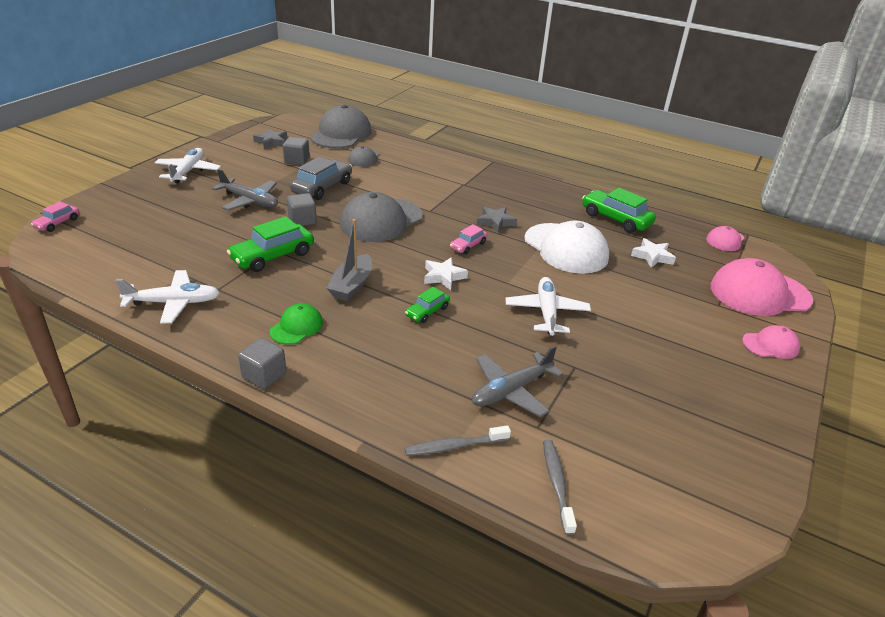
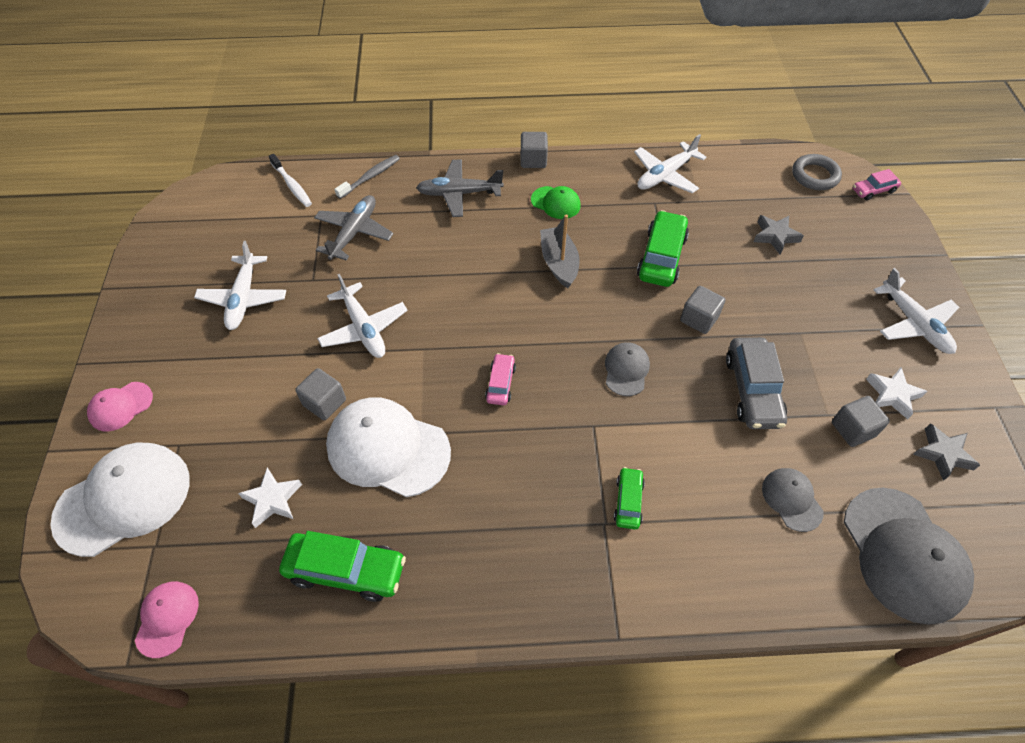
camera: 150 degrees right, 20 degrees up
pink car [31,201,79,232] -> pink car turned 105 degrees counterclockwise [853,169,901,200]
grey plane [212,169,278,211] -> grey plane moved to [416,159,504,217]
green cap [270,304,323,345] -> green cap turned 60 degrees counterclockwise [531,186,581,219]
grey cap [340,192,423,242] -> grey cap [605,342,650,396], size x0.51
green car [405,287,450,323] -> green car moved to [614,467,645,529]
white star [424,257,468,290] -> white star moved to [866,367,927,419]
grey star [477,206,517,233] -> grey star moved to [753,215,804,255]
grey toothbrush [543,440,577,535] -> white toothbrush [269,154,312,207]
pink cap [711,258,813,316] -> white cap [50,443,190,557]
none -> white plane [194,241,286,330]
none -> grey cube [295,368,346,420]
none -> grey ring [792,154,842,190]

